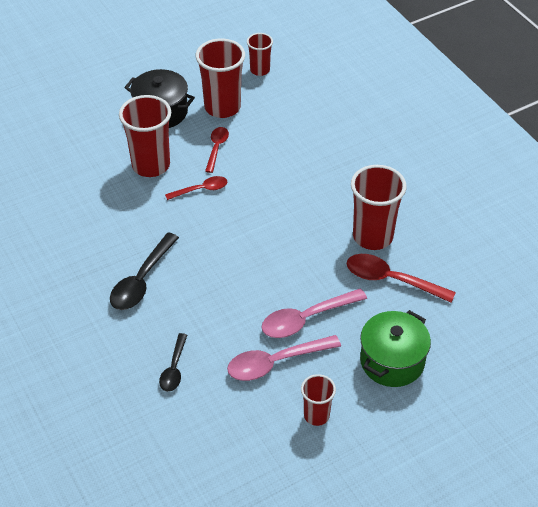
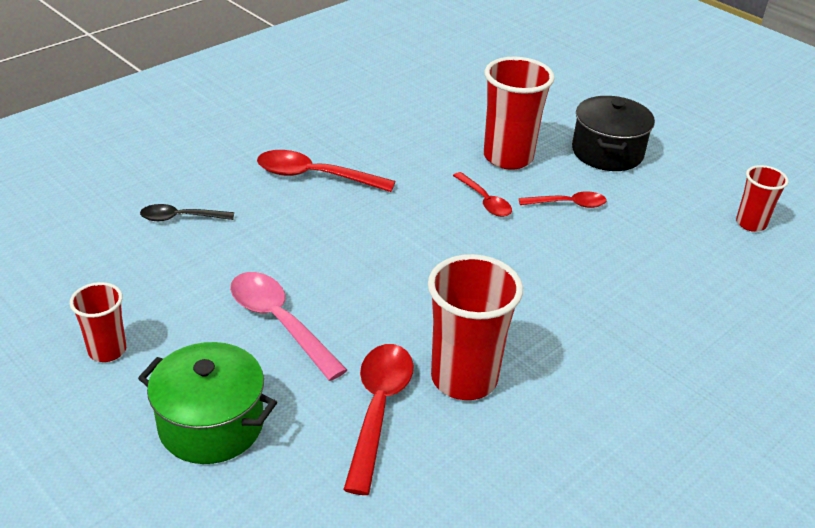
camera: 75 degrees right, 10 degrees down
black spoon [110,233,179,310] -> red spoon [257,150,396,192]
red cup [196,38,245,118] -> none
pink spoon [227,335,341,381] -> none

